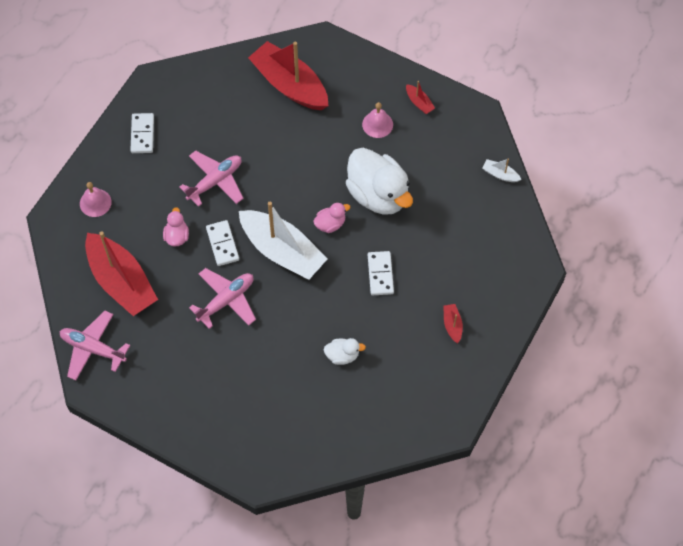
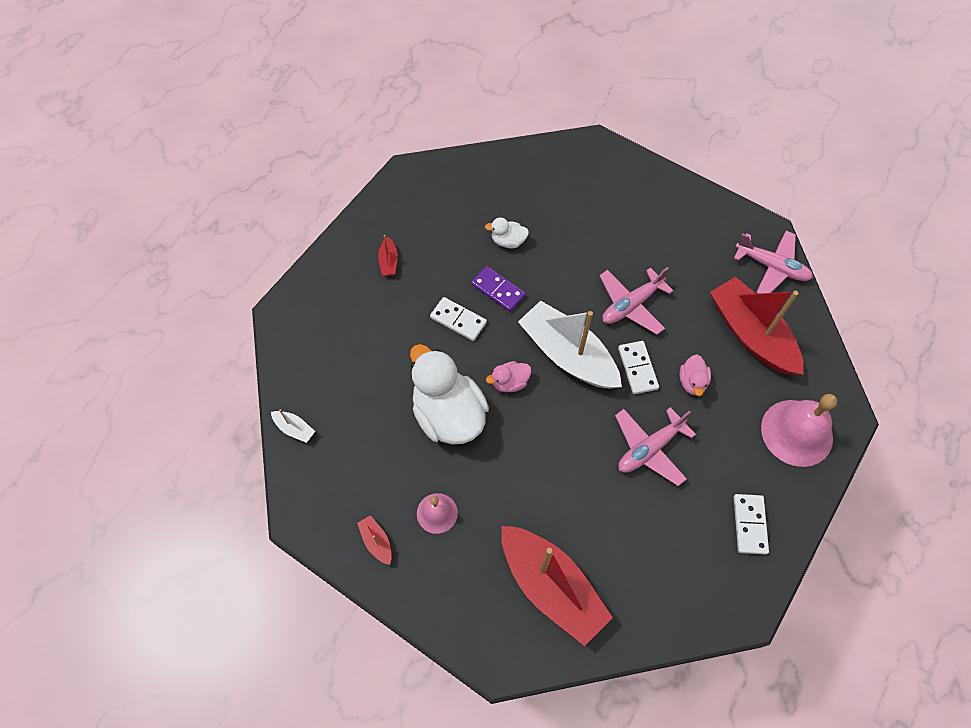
camera: 175 degrees left, 0 degrees up
pink bell [80,182,112,217] -> pink bell [761,394,838,467], size x1.81
white domino [368,251,394,295] -> white domino turned 60 degrees counterclockwise [430,297,487,341]
none -> purple domino [471,266,526,312]

